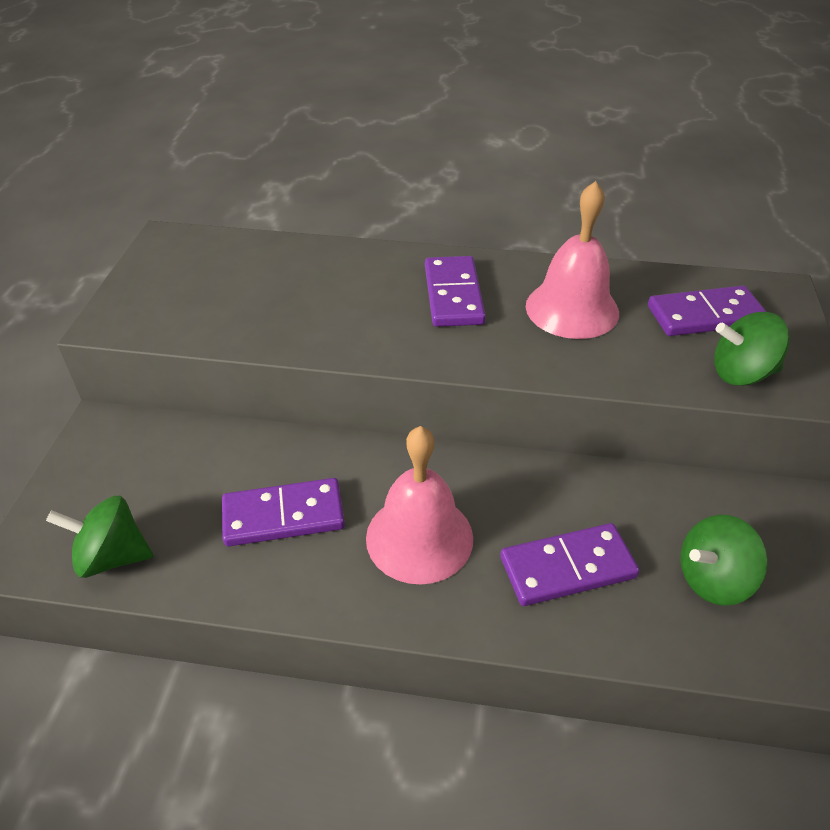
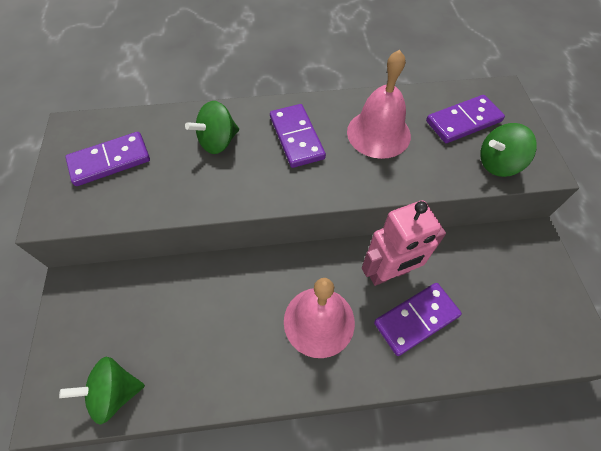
camera: 15 degrees left, 15 degrees up
purple domino [222,478,345,546] -> purple domino moved to [65,132,150,186]
green spinning top [680,515,768,606] -> green spinning top moved to [185,101,239,154]
none -> pink robot [362,200,446,286]

